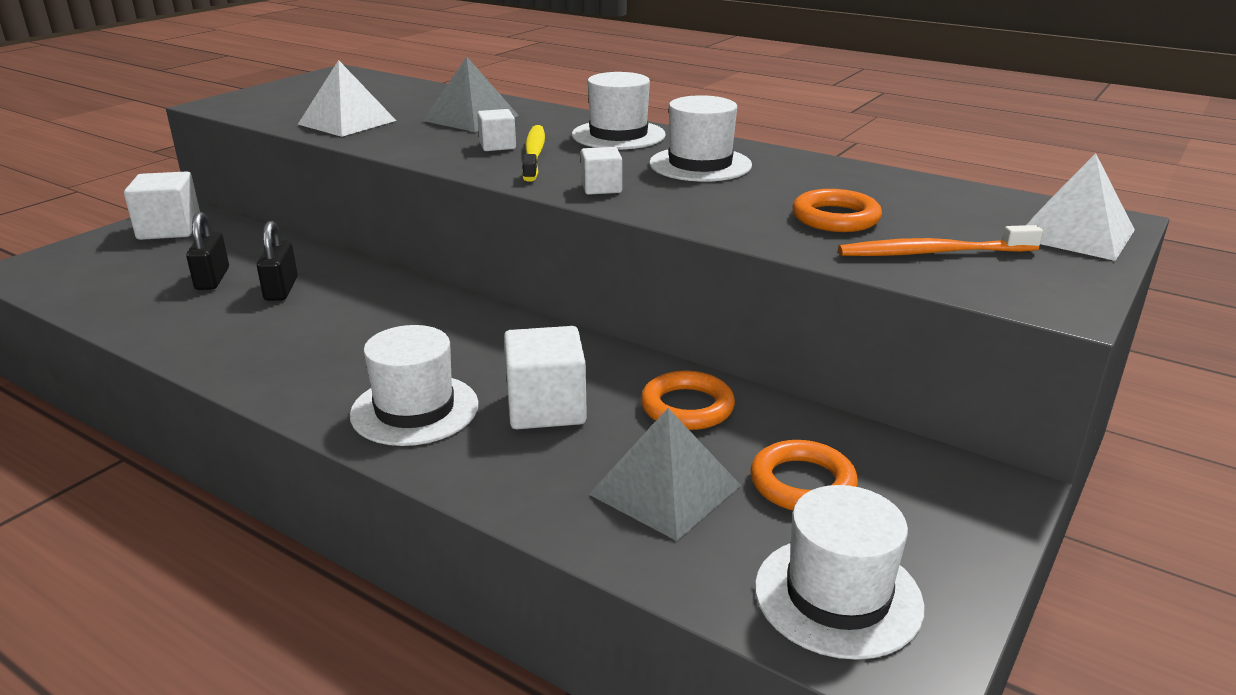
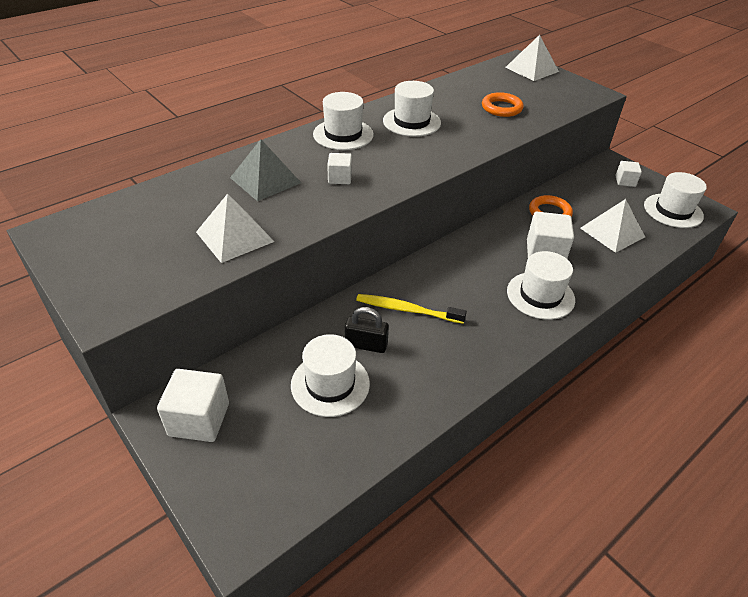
camera: 75 degrees left, 15 degrees up
black padlock [186,212,229,290] -> white hat [291,334,370,417]
yellow toothbrush [522,125,545,182] -> yellow toothbrush moved to [356,294,467,324]
white cube [581,147,622,195] -> white cube moved to [615,161,642,187]
grey pyramid [589,408,741,541] -> white pyramid [580,199,645,253]
orange ring [750,440,858,510] -> none
orange toothbrush [838,225,1043,256] -> none

